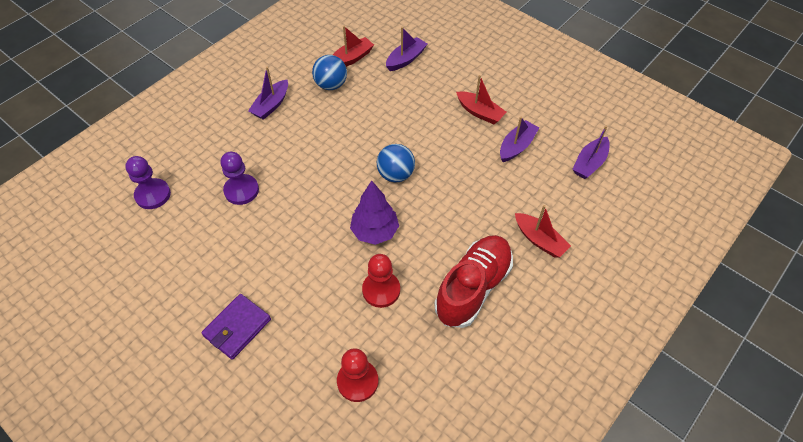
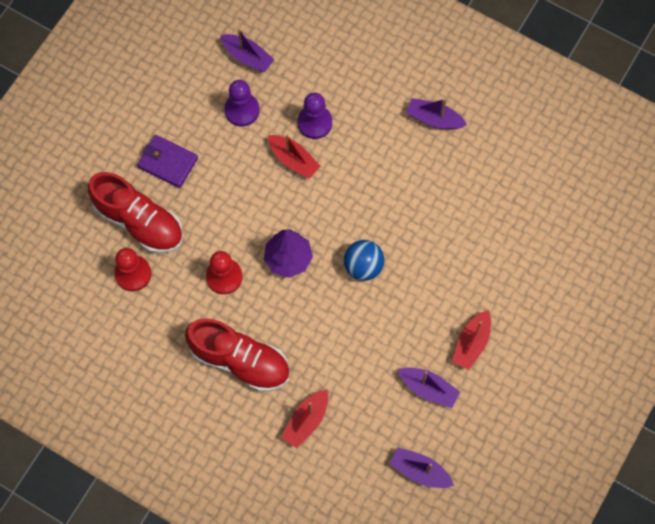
camera: 80 degrees right, 15 degrees up
purple pawn [125,156,171,209] -> purple pawn moved to [225,80,260,126]
blue ball [312,55,347,90] -> none
red boat [333,26,374,67] -> red boat moved to [268,134,321,179]
purple boat [386,27,427,71] -> purple boat moved to [220,29,275,72]
none -> red shoe [88,172,183,254]

